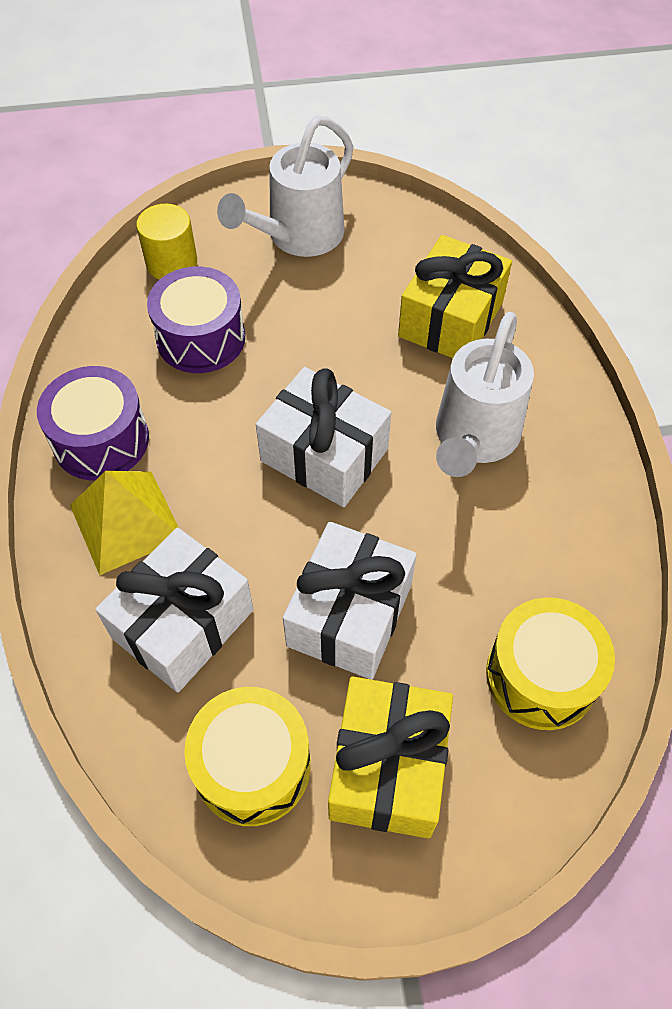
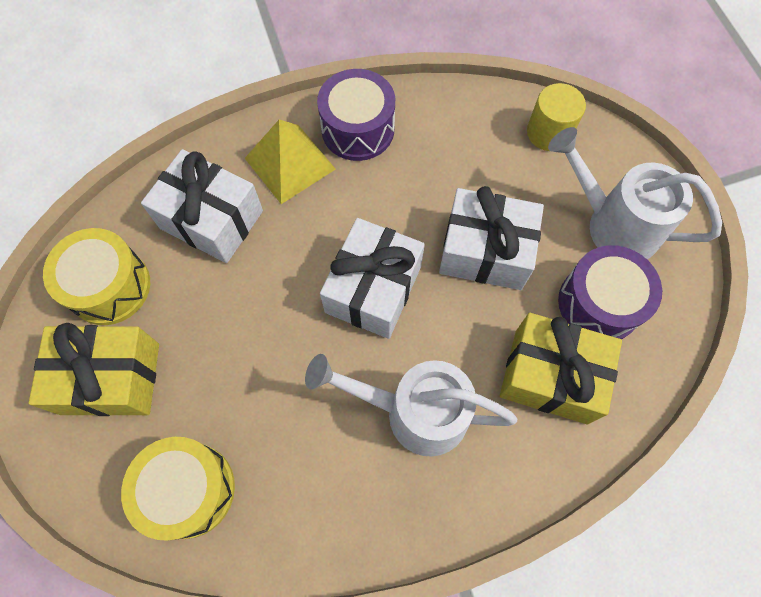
camera: 80 degrees right, 10 degrees up
purple drum [147,267,245,373] -> purple drum moved to [558,245,662,339]
white gift [283,521,417,680] -> white gift moved to [439,186,544,290]

